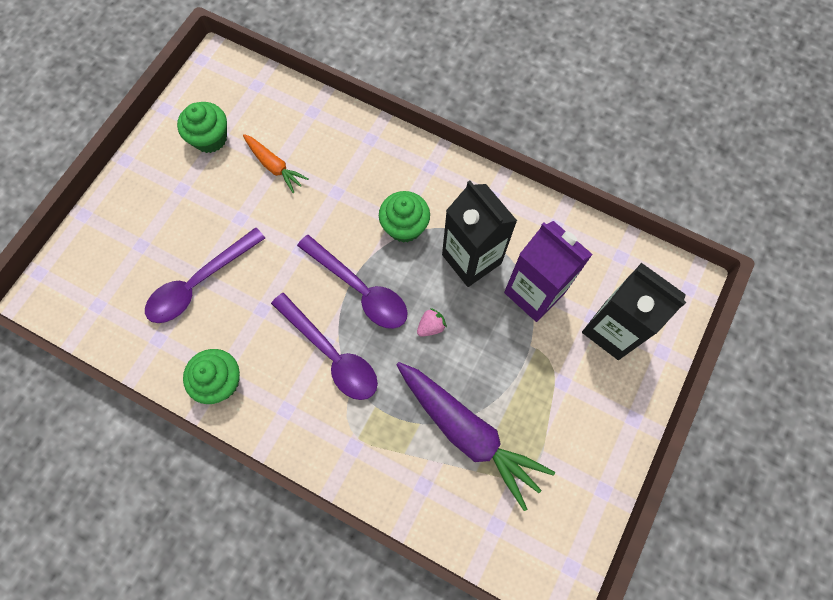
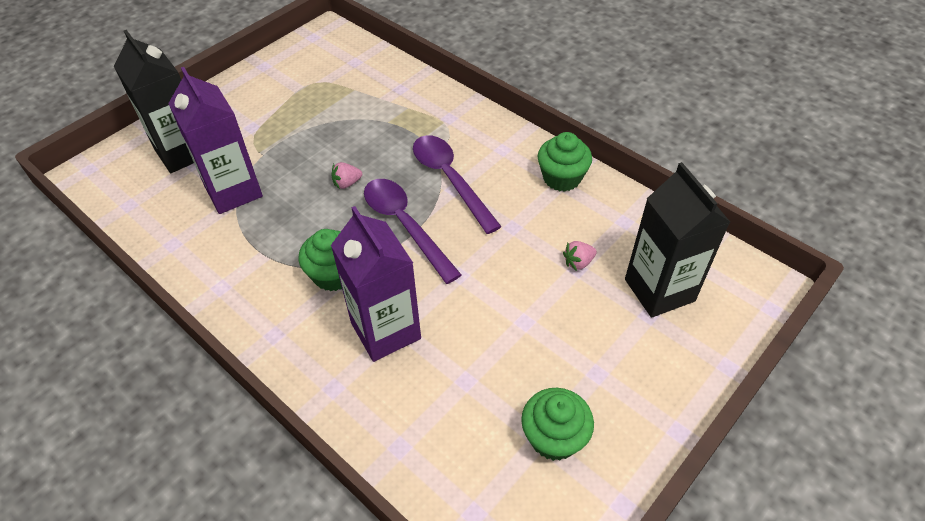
camera: 165 degrees left, 20 degrees down
purple spoon [145,227,265,323] -> pink strawberry [563,241,597,271]
orange carrot [243,134,309,193] -> none
purple carrot [396,362,555,511] -> none
black carton [442,181,517,287] -> black carton moved to [625,162,730,318]
none -> purple carton [331,206,421,362]

